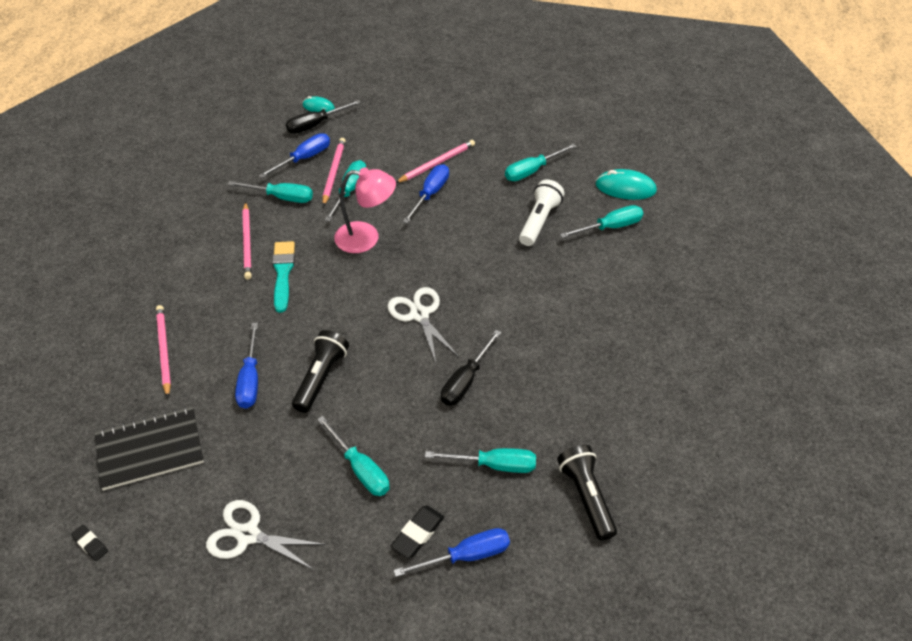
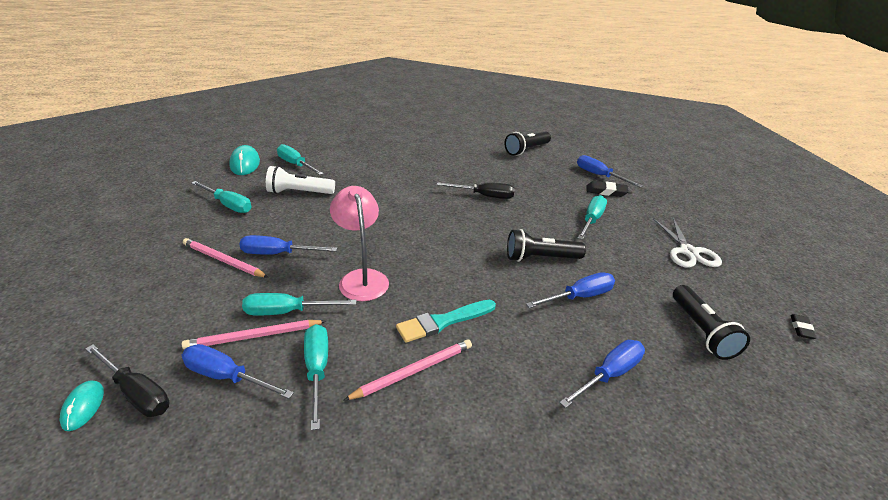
camera: 115 degrees left, 15 degrees down
black notebook [95,406,204,491] -> black flashlight [673,285,750,360]
pink pencil [156,305,171,398] -> blue screwdriver [559,340,645,408]
white scissors [387,287,459,363] -> none
turquoise screwdriver [425,448,536,473] -> none

